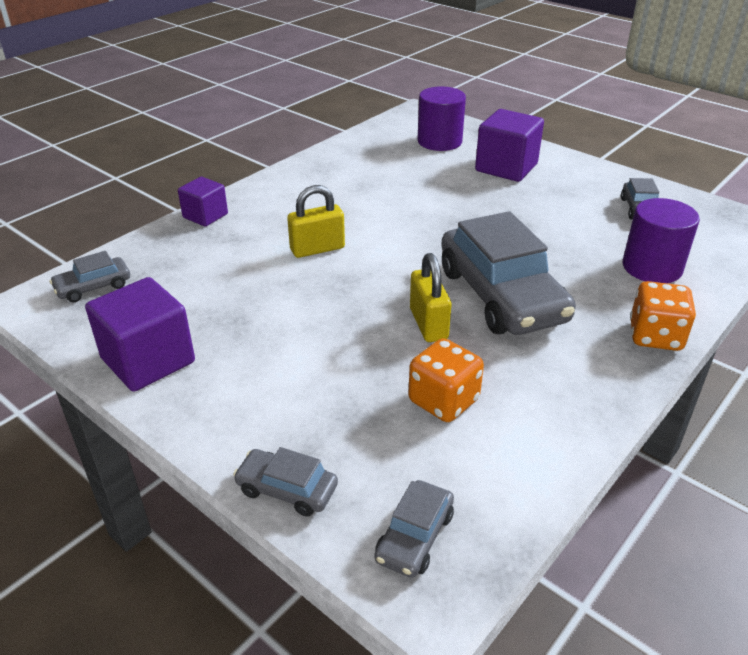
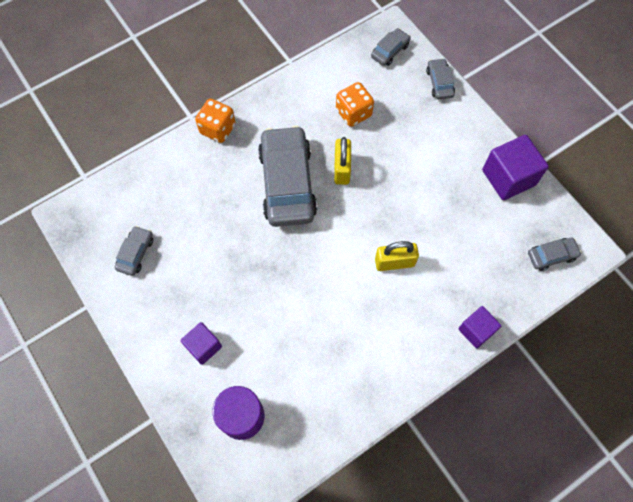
camera: 165 degrees left, 30 degrees up
grey car [233,447,338,517] -> grey car turned 135 degrees counterclockwise [426,58,455,99]
purple cube [475,109,544,182] -> purple cube [180,322,222,365], size x0.61
purple cylinder [623,198,700,283] -> none

